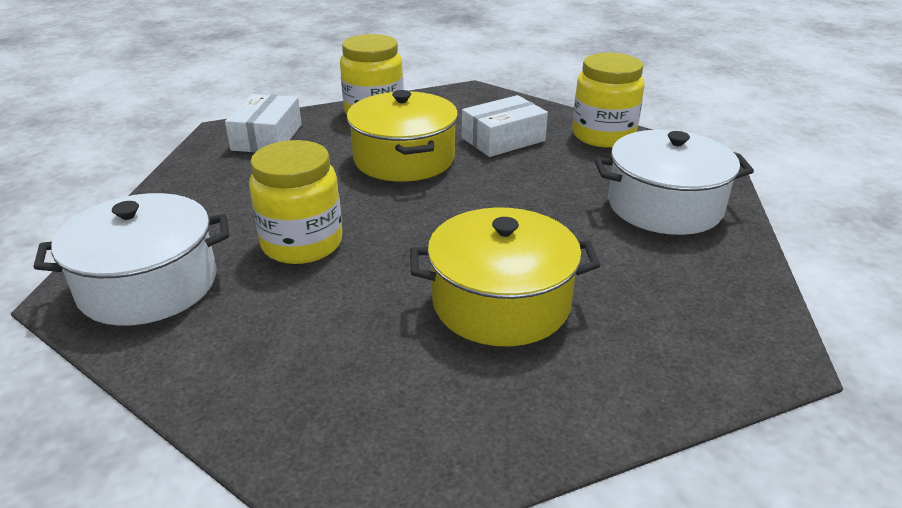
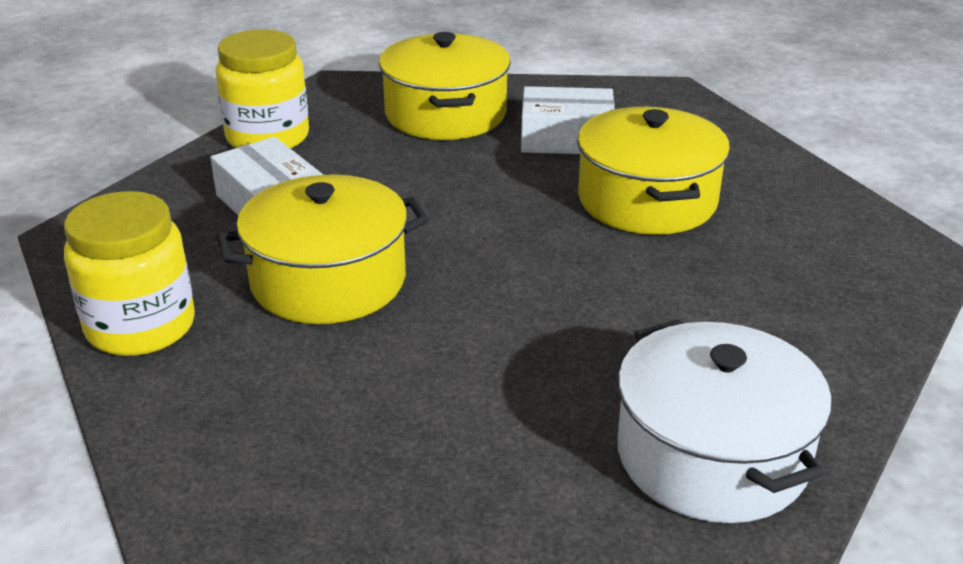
camera: 95 degrees left, 0 degrees up
white box [225,94,302,152] -> white box moved to [521,86,615,154]
yellow jar [249,140,342,264] -> none
white pot [594,130,754,235] -> yellow pot [379,32,511,140]

